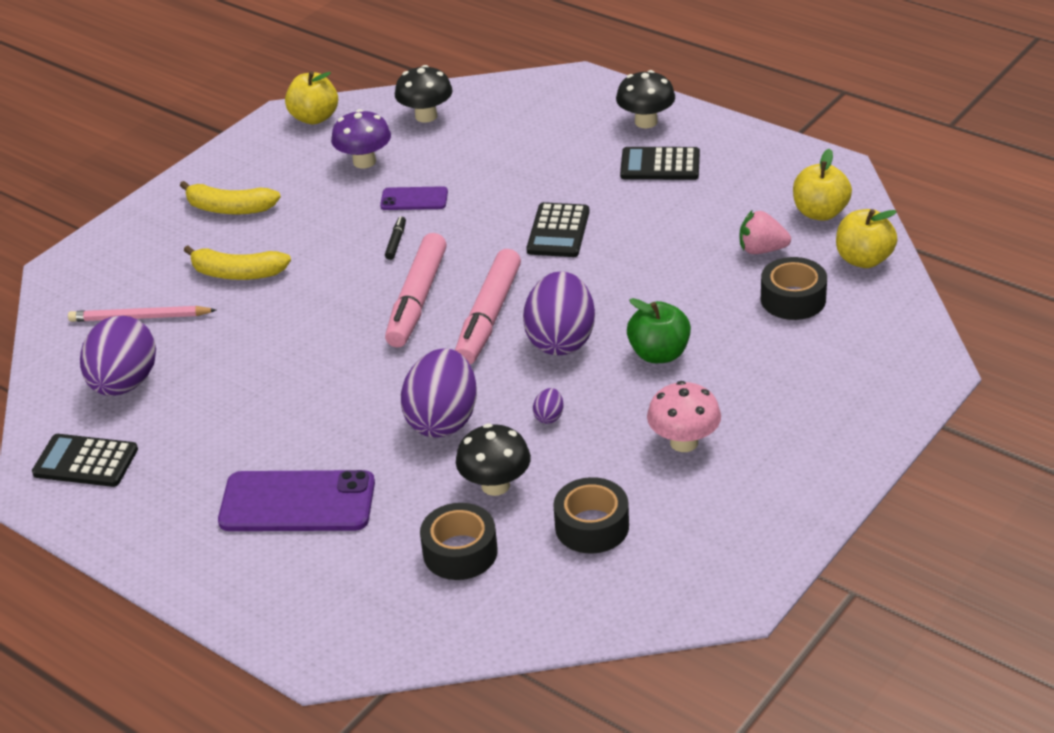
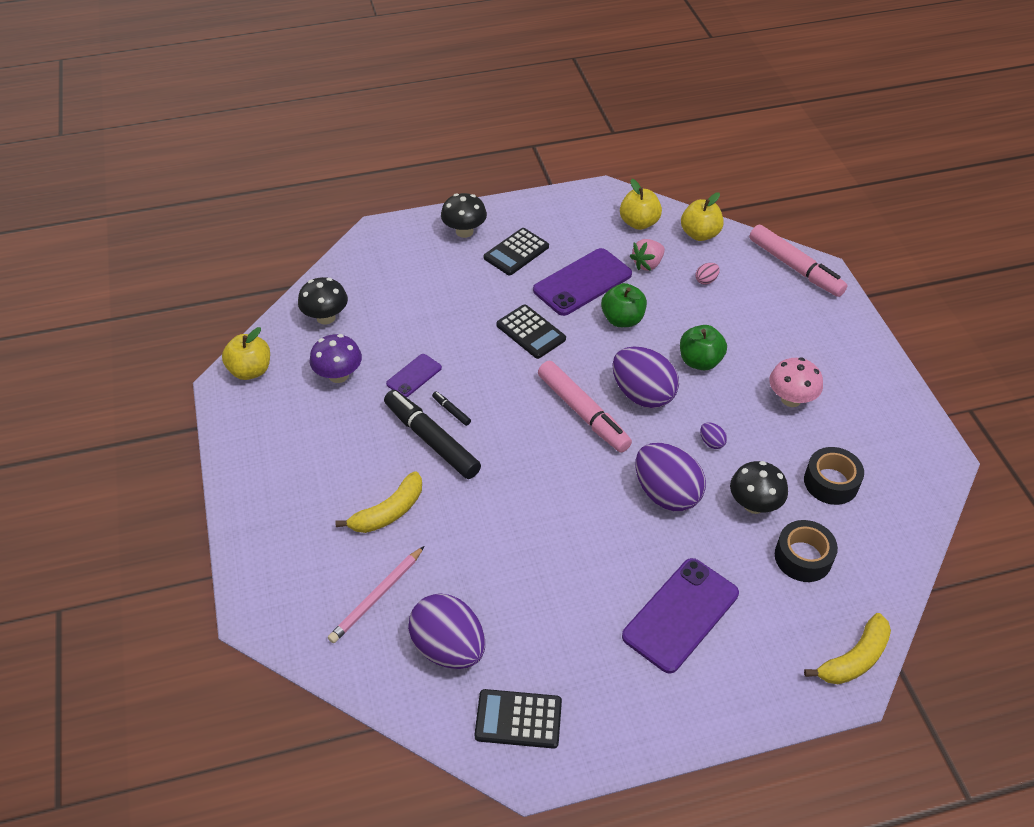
camera: 55 degrees left, 10 degrees up
black calculator [32,434,138,487] -> black calculator turned 45 degrees clockwise [475,689,562,749]
yellow banana [180,181,281,215] -> yellow banana moved to [804,613,891,684]
pink marker [385,233,447,347] -> pink marker moved to [749,225,848,297]
black tape [761,257,827,320] -> pink egg [695,263,720,285]
none -> black marker [384,390,481,479]
none -> purple phone [533,248,632,316]
none -> green apple [601,283,647,327]

